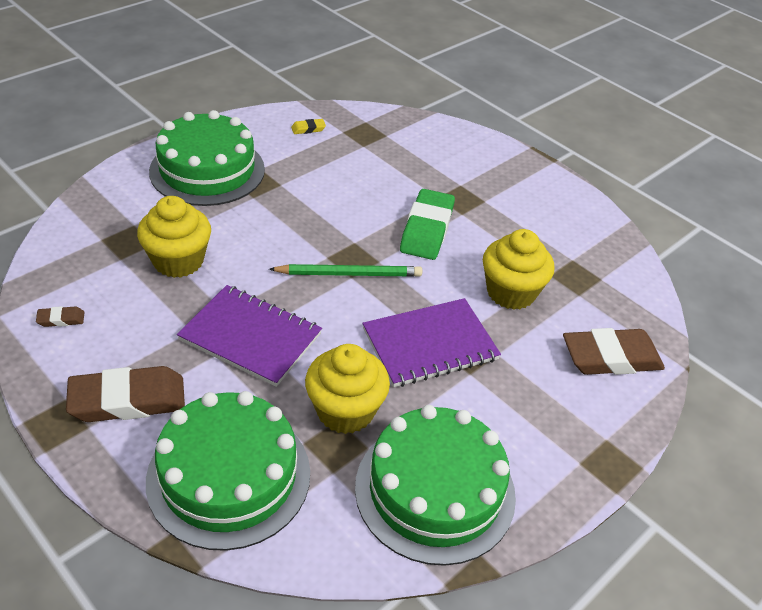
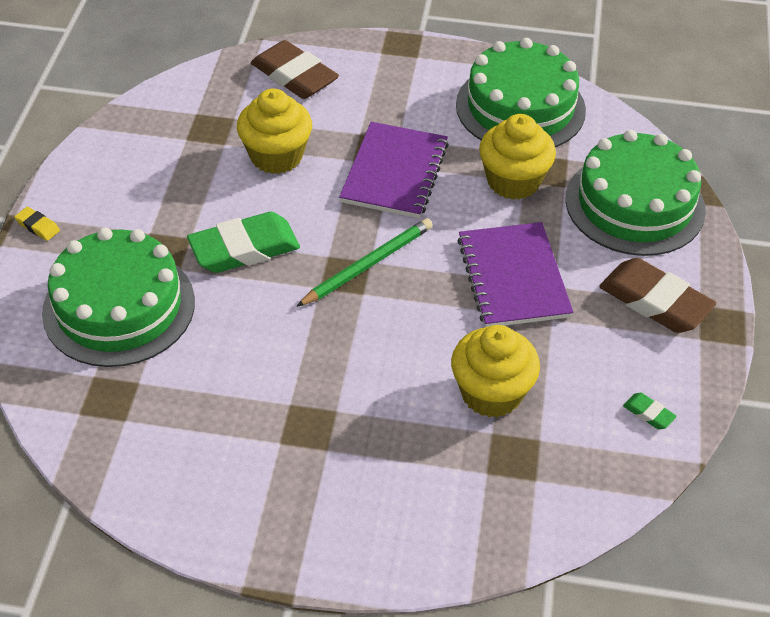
camera: 125 degrees left, 5 degrees up
brown eraser [36,306,84,327] -> green eraser [623,393,677,430]
green cake [149,110,265,206] -> green cake moved to [42,228,195,367]
green pencil [269,264,422,277] -> green pencil turned 90 degrees clockwise [296,218,433,307]
yellow eraser [291,119,326,134] -> yellow eraser moved to [14,207,60,241]
purple notebook [363,298,501,387] -> purple notebook turned 75 degrees clockwise [339,122,449,218]

